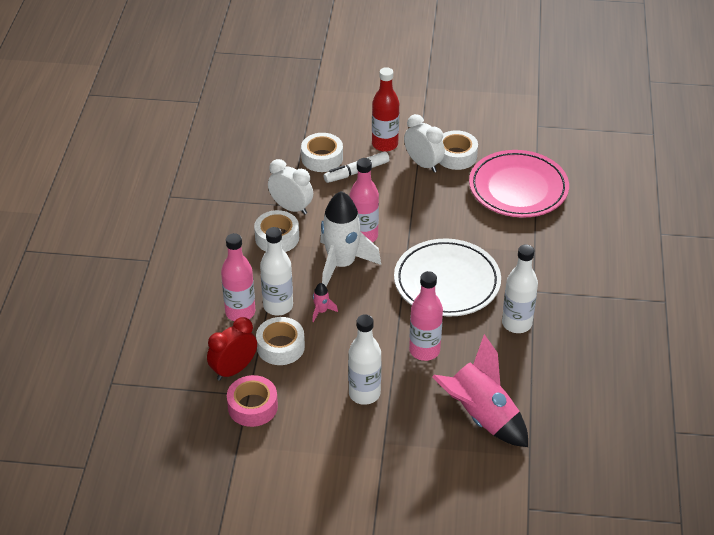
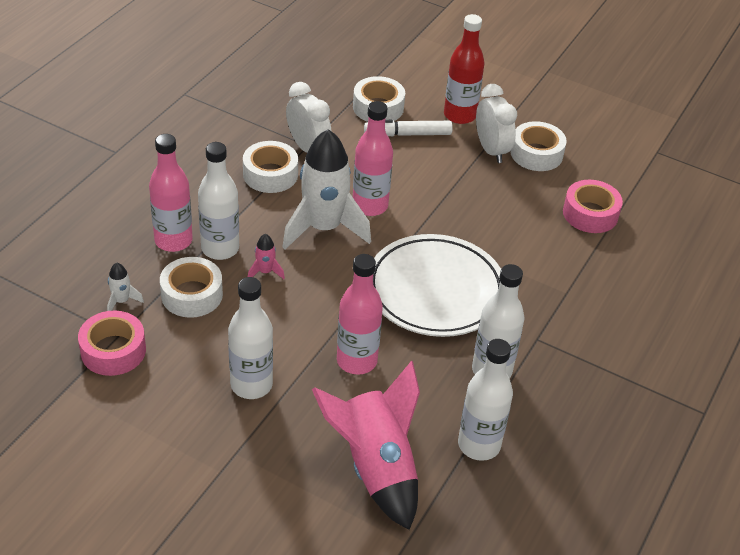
camera: 20 degrees right, 0 degrees up
red clock [207,317,257,381] -> white rocket [107,263,144,311]
pink plate [469,150,569,218] -> pink tape [563,180,623,233]
none -> white bottle [458,339,513,461]

